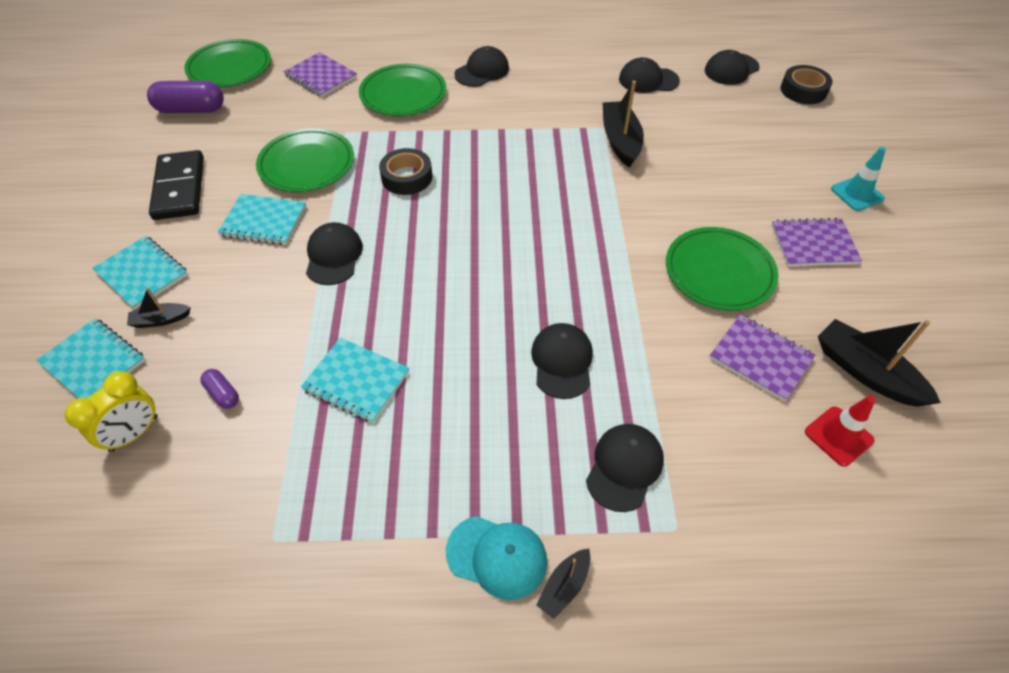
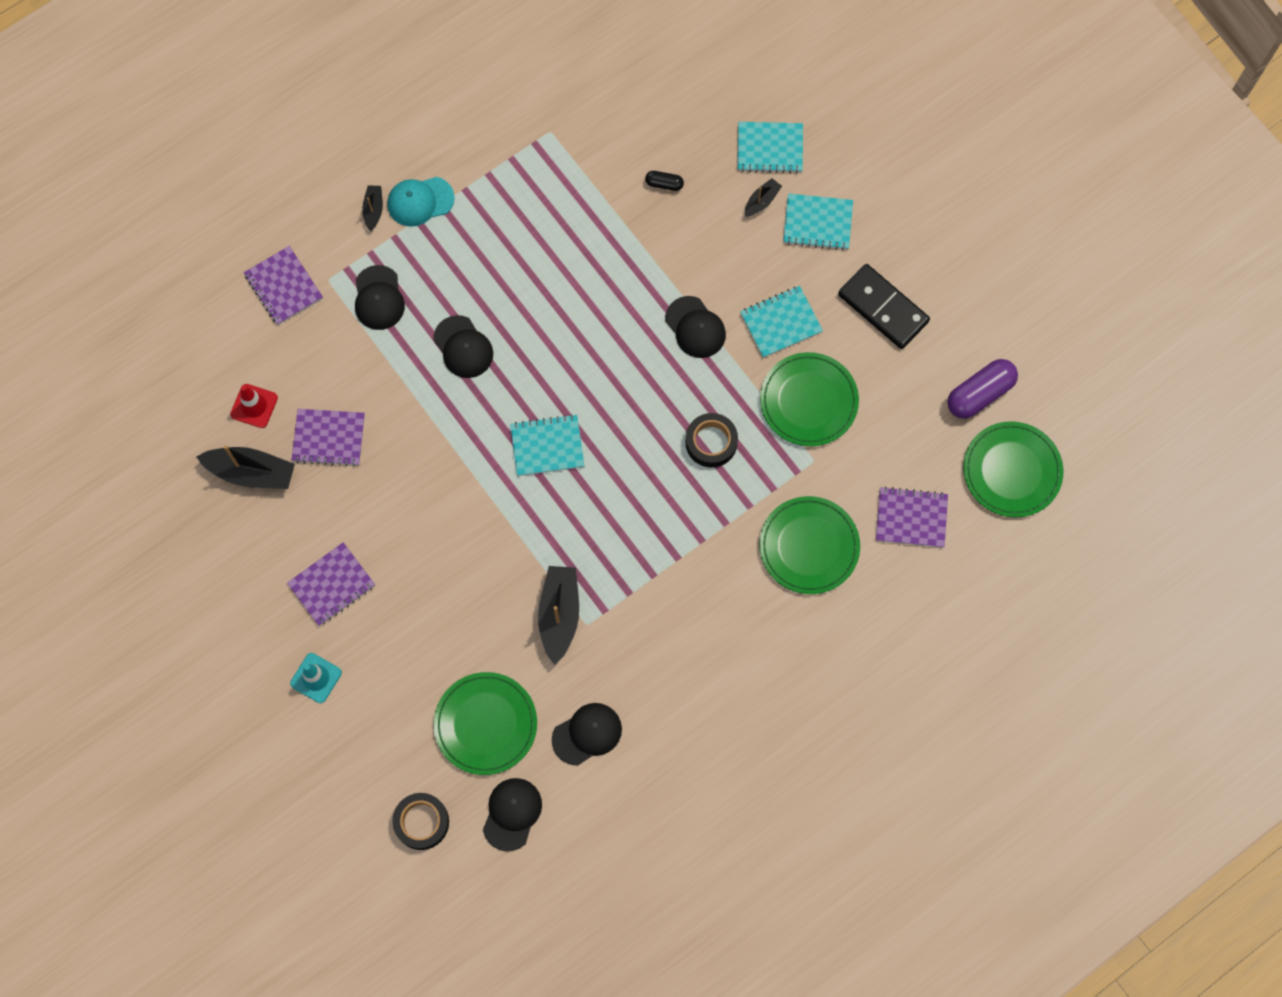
camera: 145 degrees right, 20 degrees up
yellow clock [65,371,158,452] -> none
purple capsule [200,369,239,409] -> black capsule [645,171,684,191]
turquoise notebook [301,338,410,423] -> turquoise notebook moved to [510,414,585,476]
black cap [454,46,509,87] -> none
black boat [602,81,644,168] -> black boat turned 135 degrees counterclockwise [538,566,579,665]
green plate [666,227,778,310] -> green plate moved to [434,672,537,775]
none -> purple notebook [244,246,323,325]

